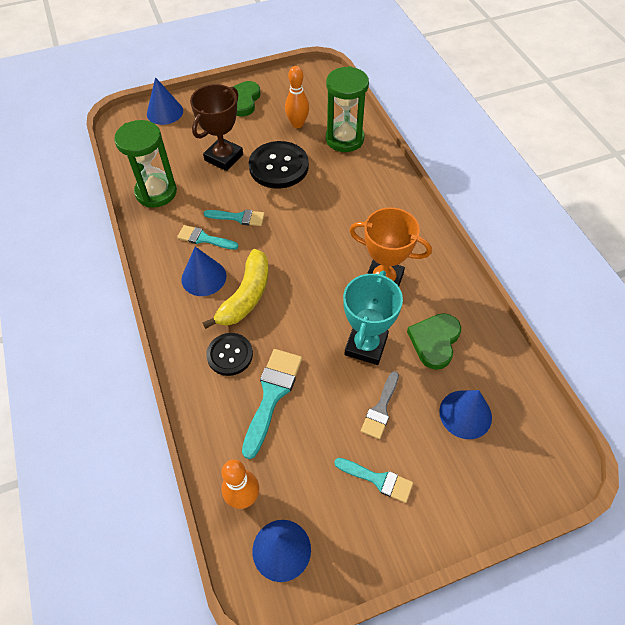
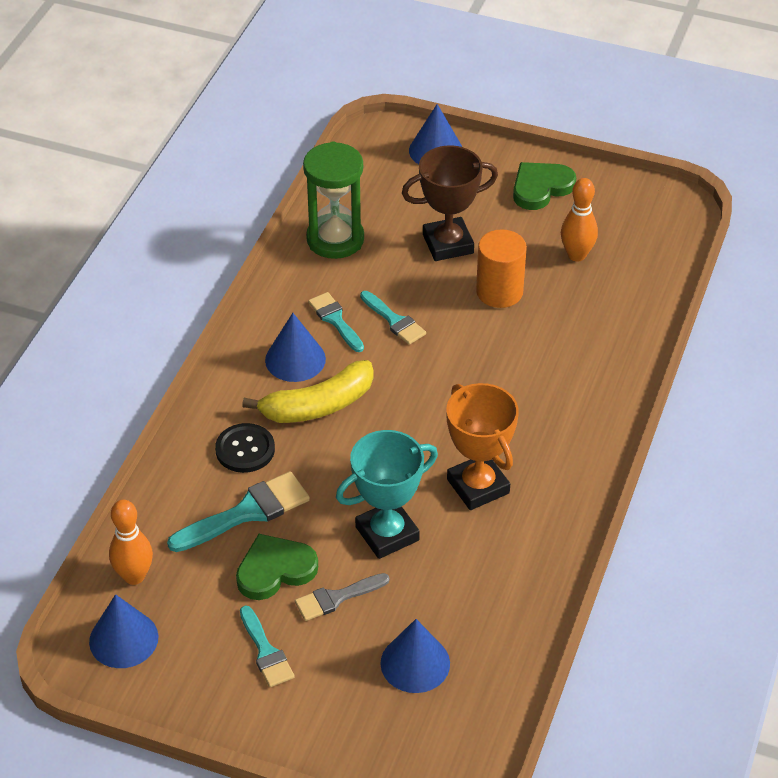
camera: 40 degrees right, 10 degrees down
black button [249,141,309,189] -> orange cylinder [476,229,527,308]
green hourglass [326,66,369,152] -> none
green heart [407,313,461,370] -> green heart moved to [236,534,318,600]

